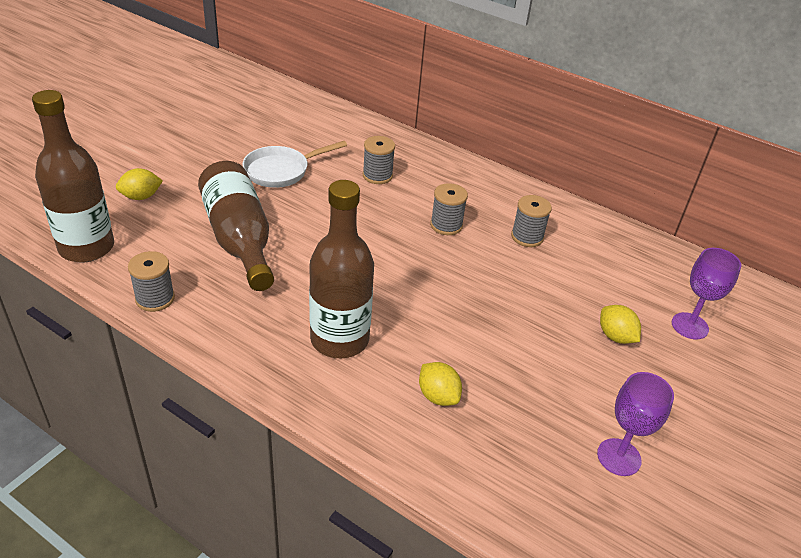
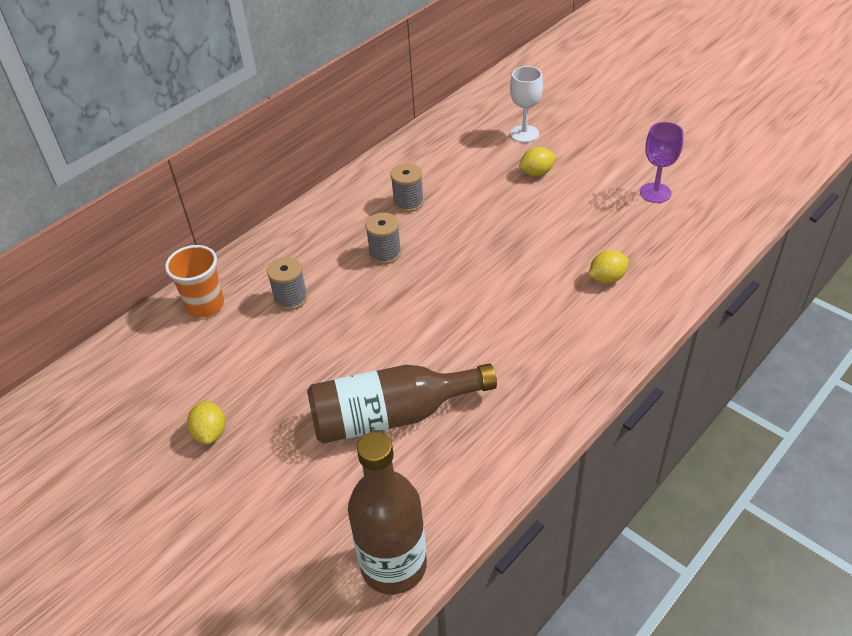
camera: 75 degrees left, 5 degrees up
yellow lemon [116,168,163,200] -> yellow lemon moved to [187,401,225,444]
grey spool [128,251,175,312] -> none
white pan [243,141,347,188] -> none
brown bottle [309,180,374,358] -> none
purple goblet [672,248,741,339] -> white goblet [510,66,543,143]
none -> orange cup [165,245,224,318]

